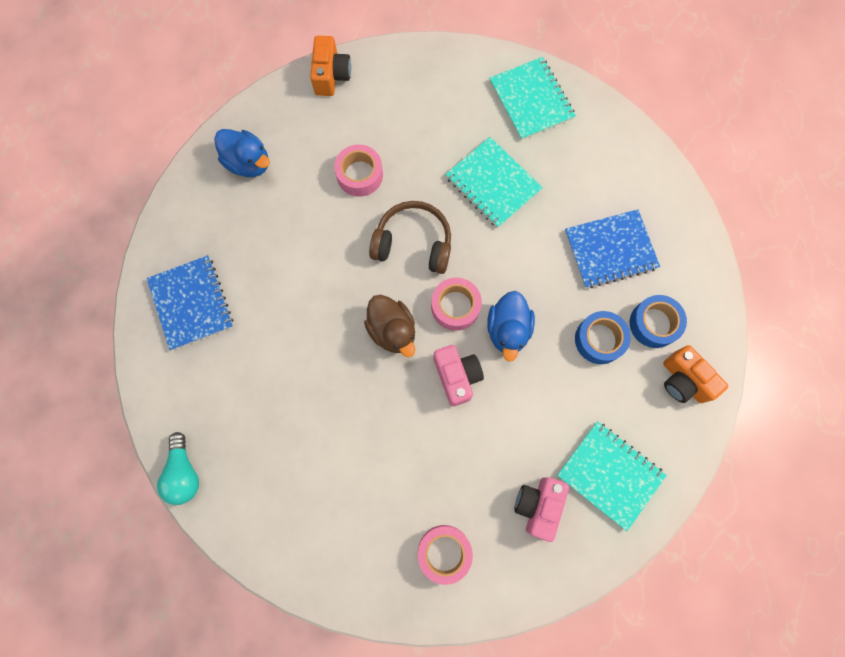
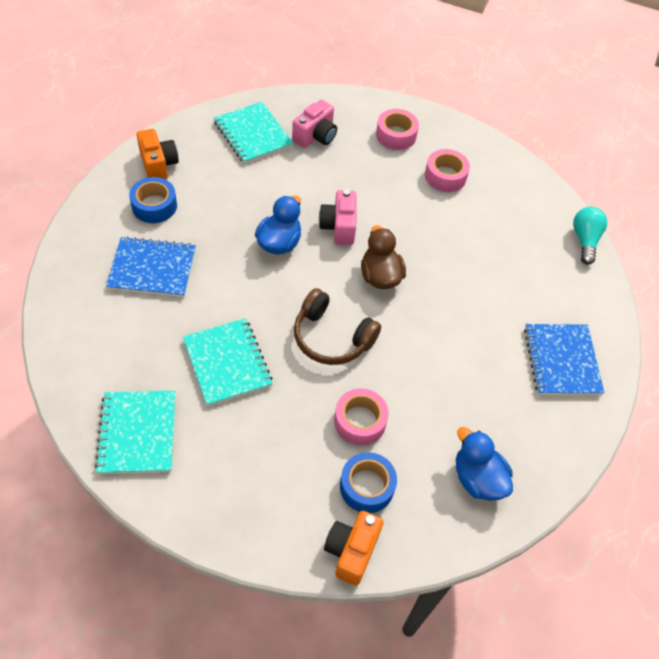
camera: 165 degrees left, 20 degrees down
pink tape [431,278,482,331] -> pink tape moved to [425,149,470,192]
blue tape [575,311,631,364] -> blue tape moved to [340,452,397,513]

